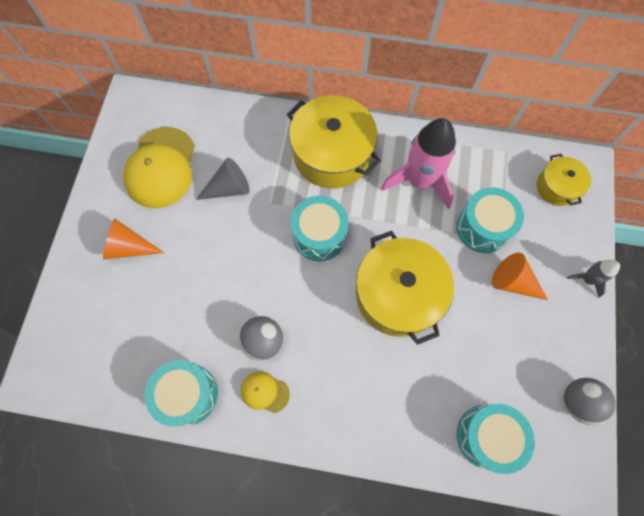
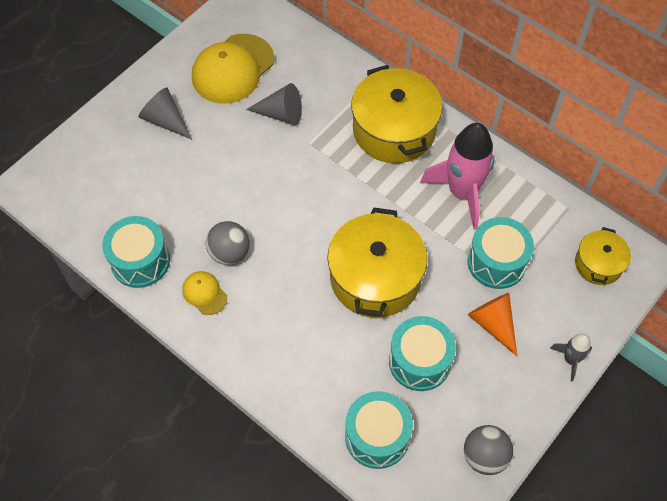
camera: 30 degrees right, 10 degrees down
orange cone [103,219,164,259] -> grey cone [138,87,192,140]
turquoise drum [291,196,348,261] -> turquoise drum moved to [389,316,456,391]

